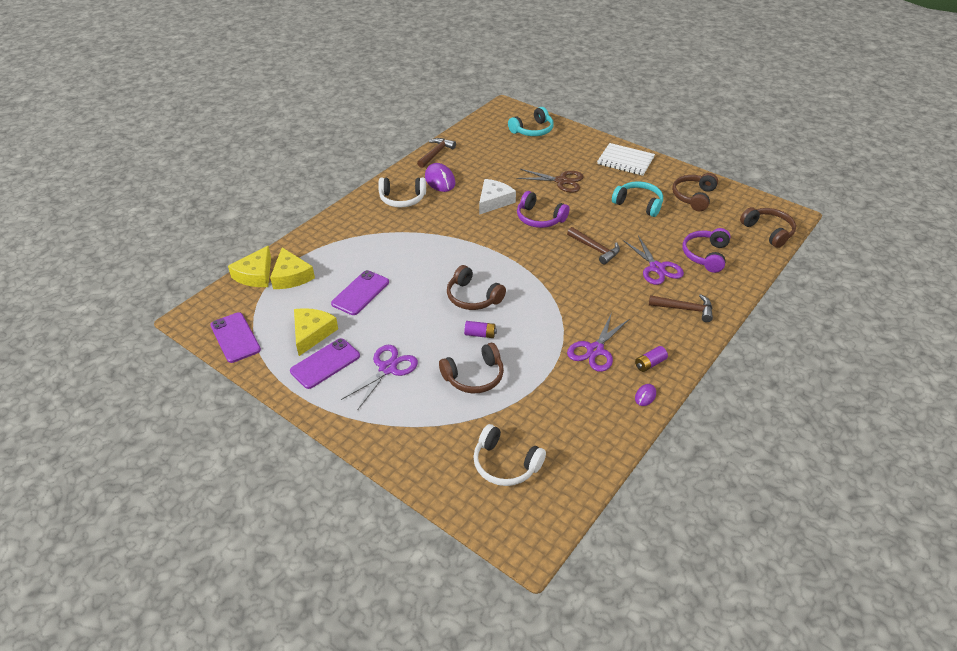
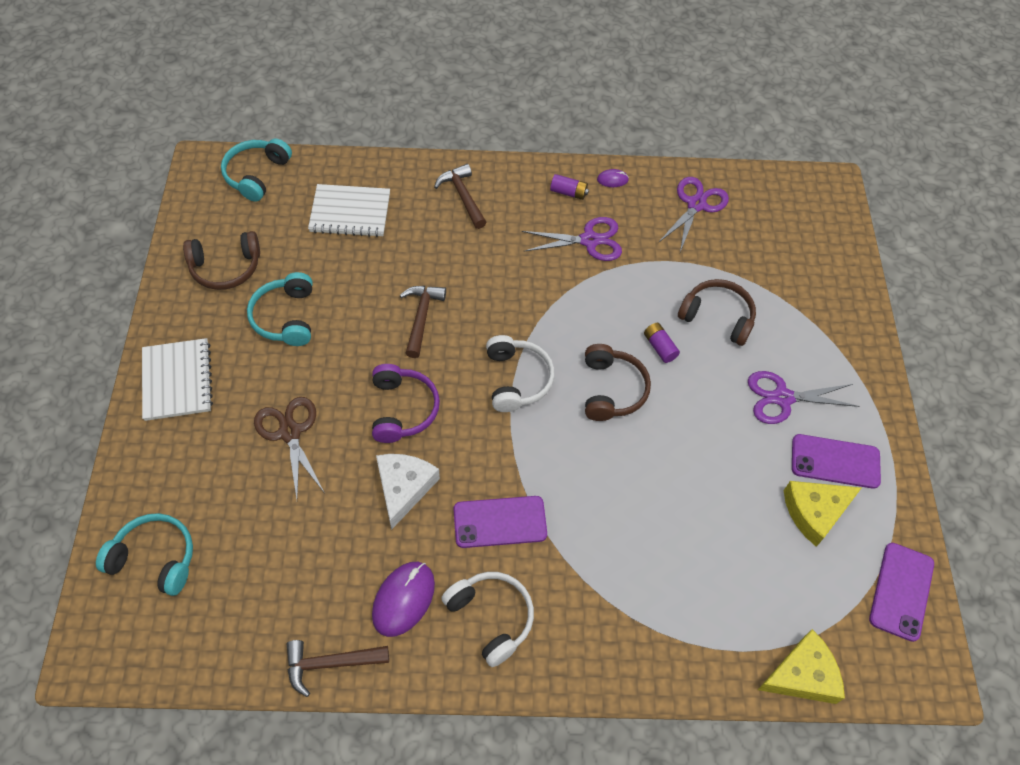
camera: 130 degrees left, 15 degrees up
yellow cheese [270,247,315,289] -> none
purple phone [331,270,389,315] -> purple phone moved to [454,496,547,548]
white headphones [474,424,546,486] -> white headphones moved to [486,335,555,412]
white cheese [479,179,516,215] -> white cheese turned 105 degrees clockwise [376,454,440,530]
purple scissors [623,235,684,285] -> purple scissors moved to [658,177,729,252]
purple headphones [682,228,731,273] -> white notebook [308,184,390,237]
brown headphones [740,207,796,248] -> turquoise headphones [221,138,292,202]

